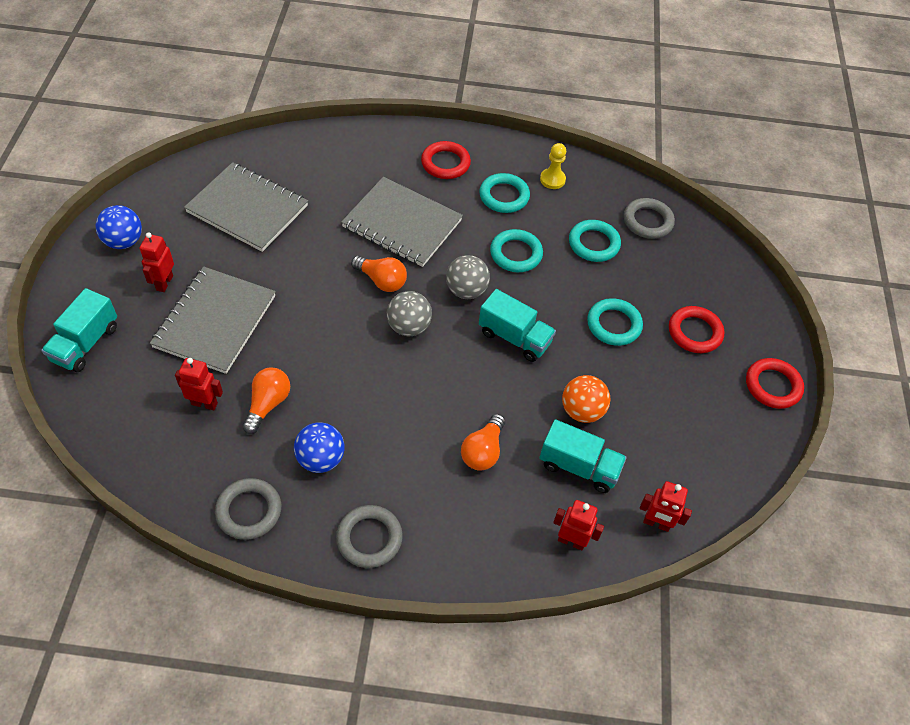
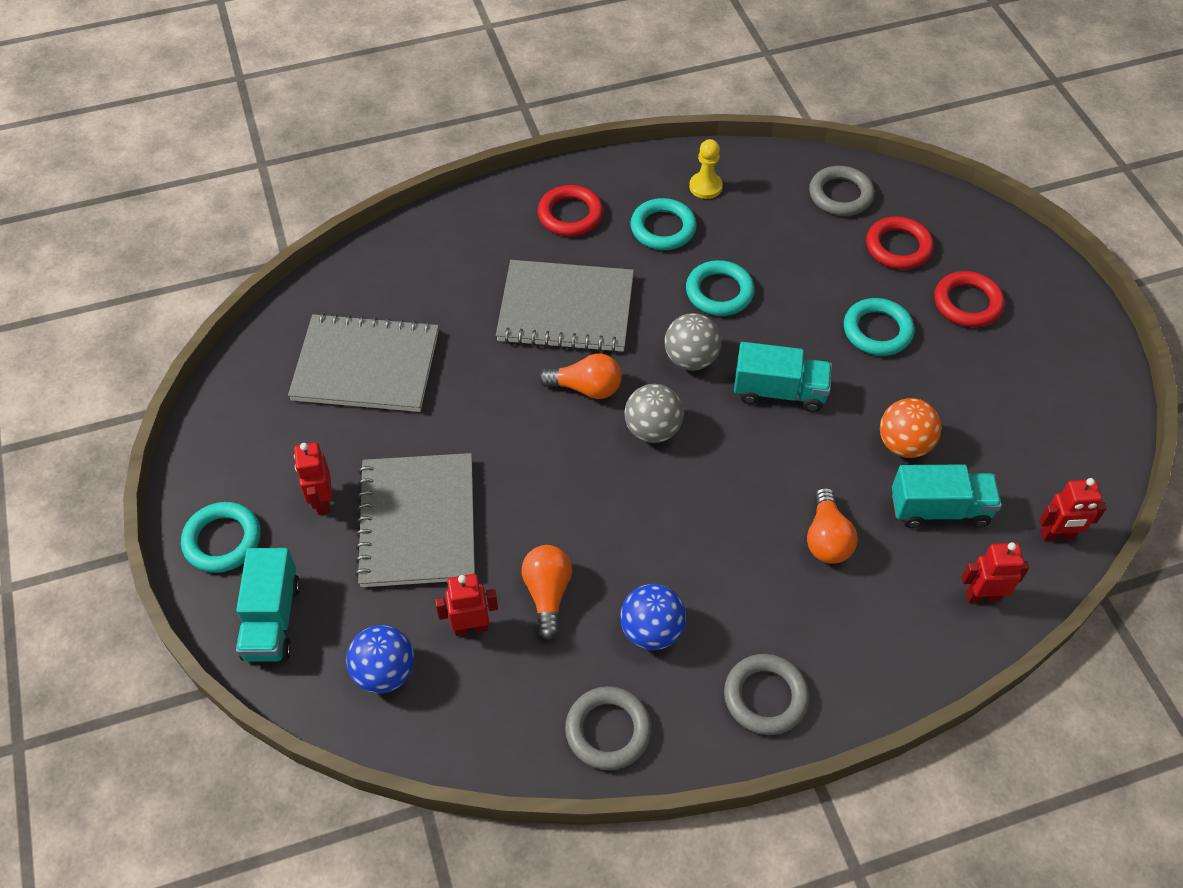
camera: 20 degrees left, 0 degrees up
blue ball [95,205,142,249] -> blue ball moved to [346,625,414,693]
turquoise ring [569,220,621,262] -> turquoise ring moved to [181,502,261,573]
red ring [746,358,804,409] -> red ring moved to [866,216,934,269]

